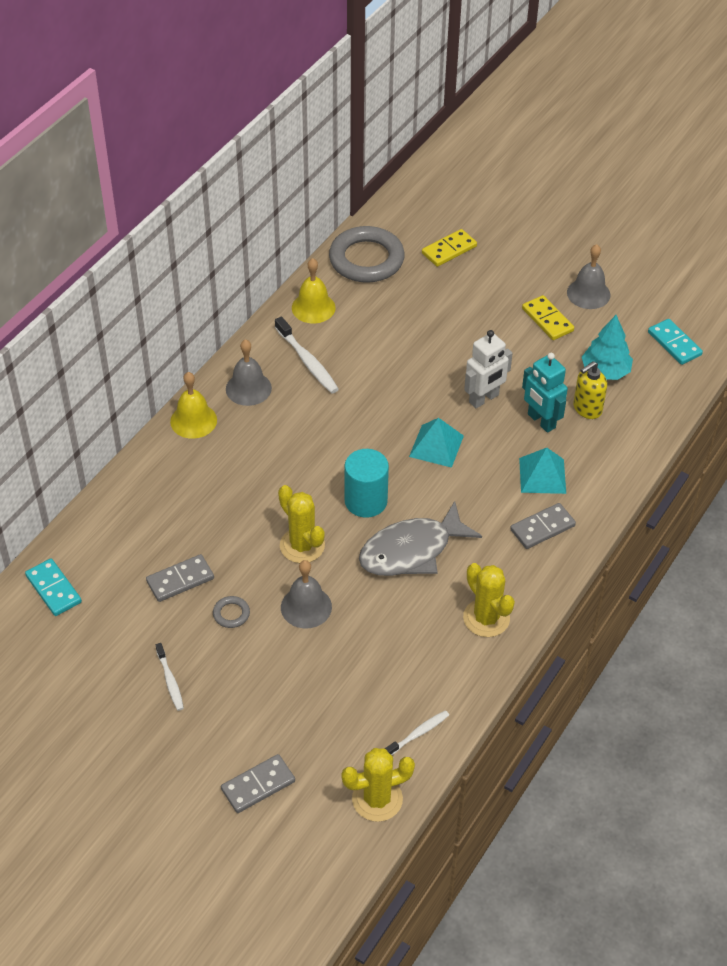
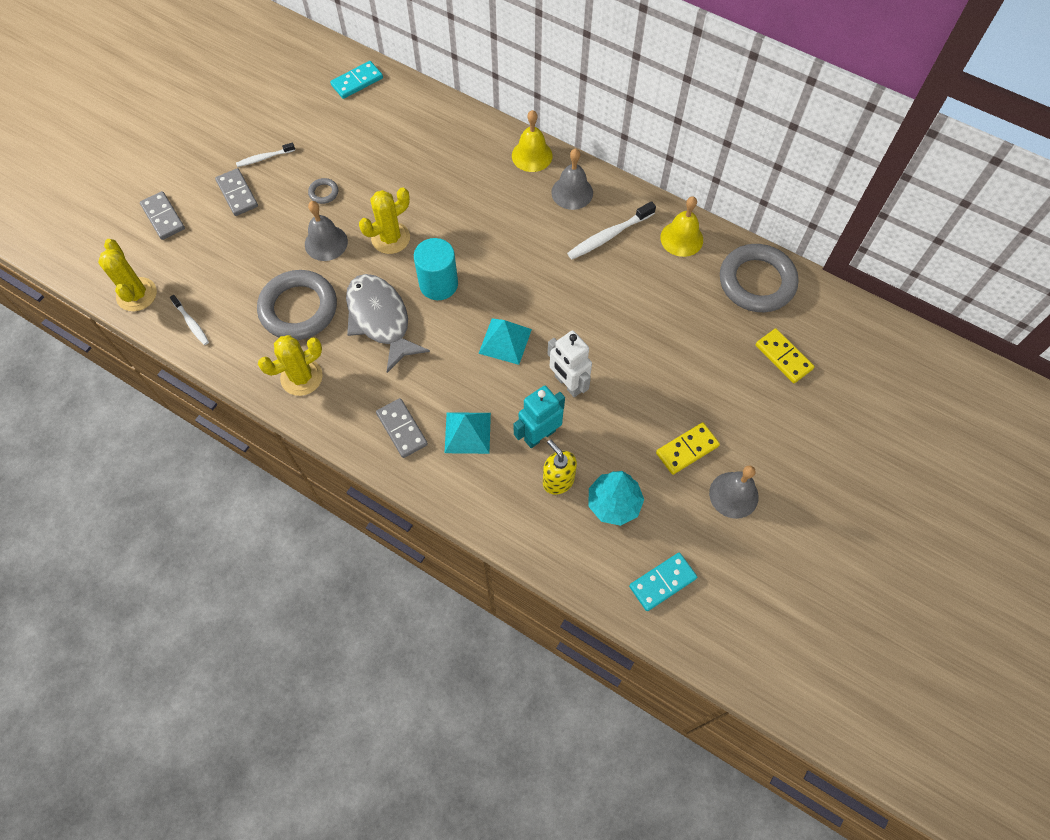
camera: 90 degrees right, 15 degrees up
grey domino [146,554,214,602] -> grey domino moved to [215,168,258,216]
none -> grey ring [257,270,337,340]

